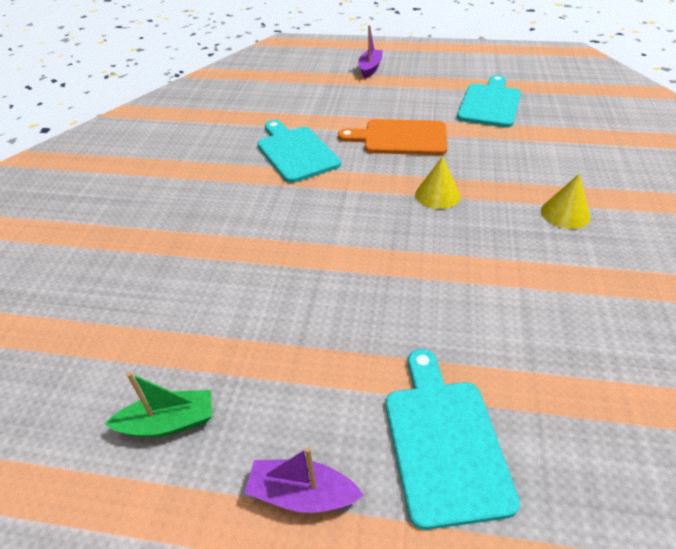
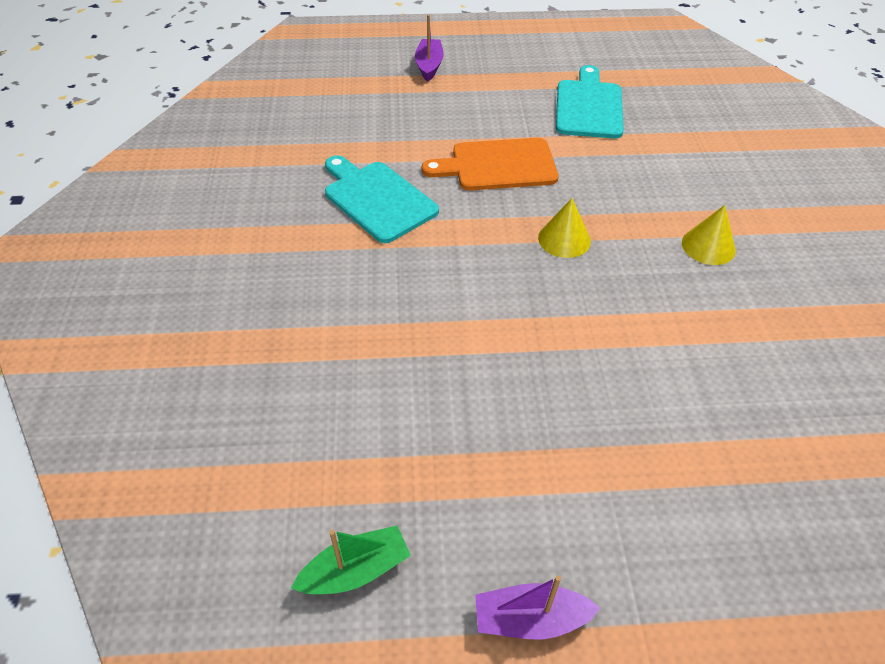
camera: 15 degrees left, 5 degrees up
turquoise cutting board [386,349,520,530] -> none

